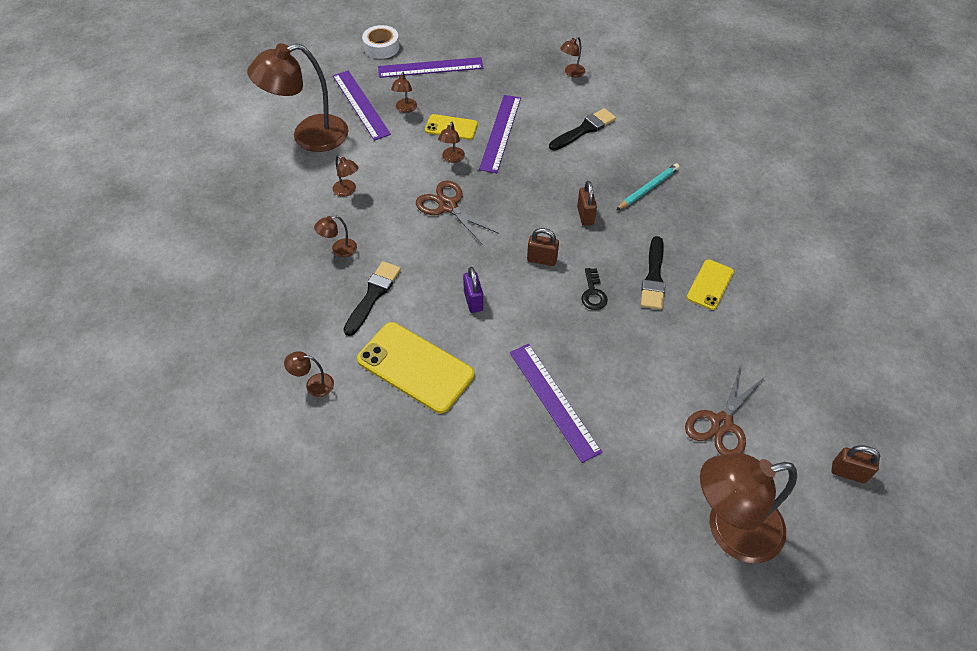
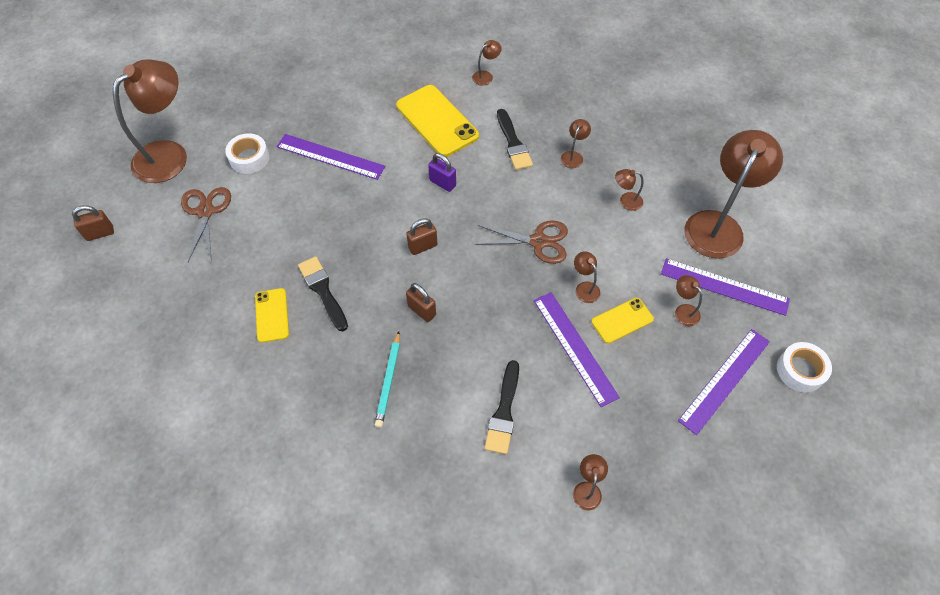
camera: 140 degrees right, 5 degrees up
yellow phone [357,322,474,413] -> yellow phone turned 60 degrees clockwise [396,85,479,157]
black key [581,268,608,310] -> none
none -> white tape [225,133,269,174]

